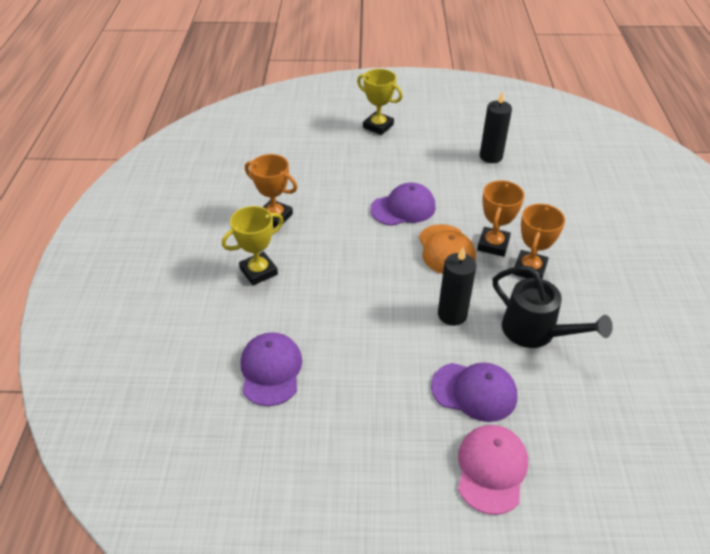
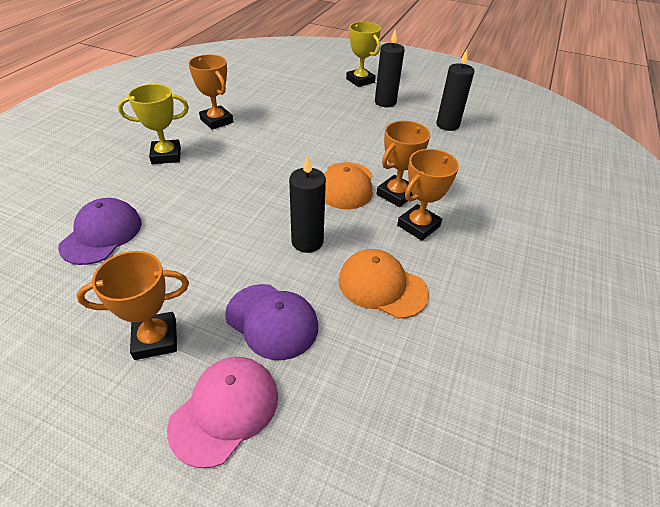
camera: 20 degrees right, 0 degrees up
purple cap [371,183,436,226] -> none
black watering can [493,266,613,348] -> orange cap [338,249,429,319]
none -> orange trophy [77,251,189,360]
none -> black candle [375,29,405,107]

